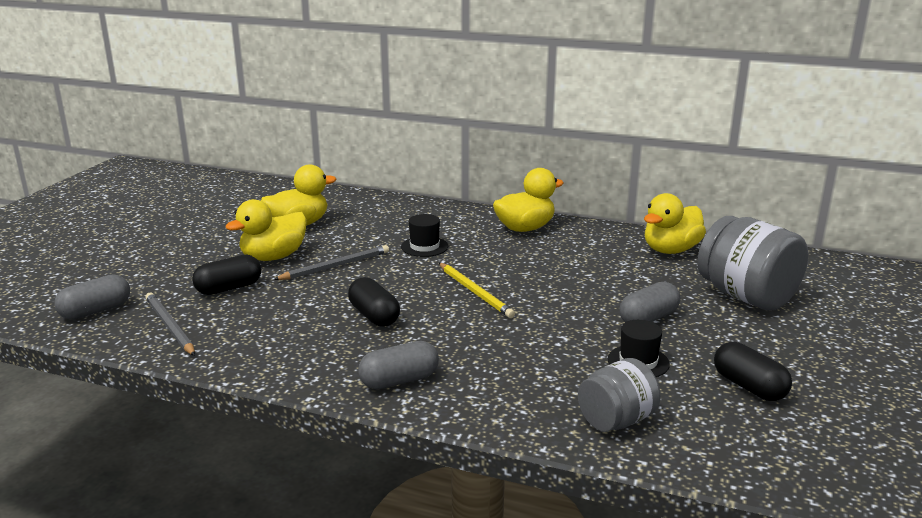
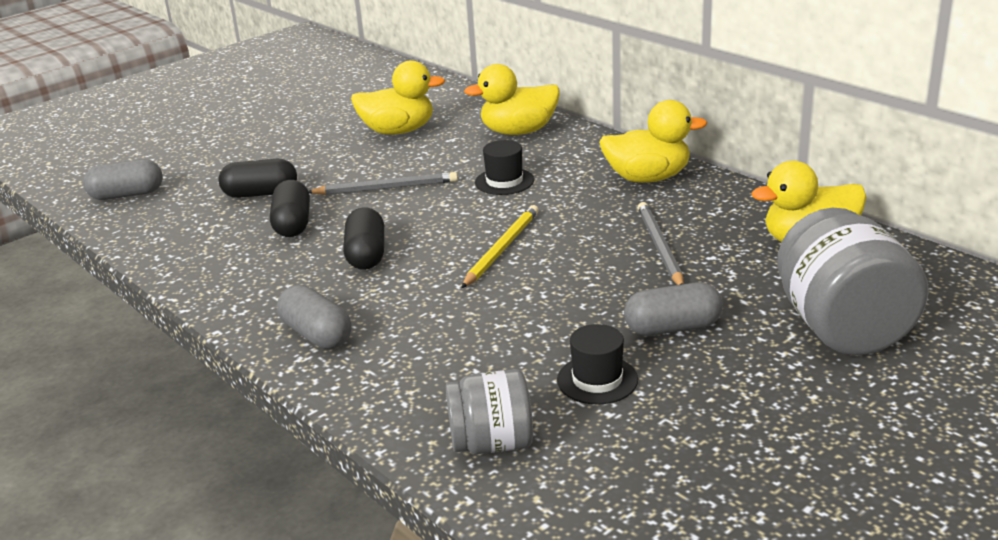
camera: 30 degrees right, 5 degrees up
grey pencil [145,293,195,356] -> grey pencil moved to [638,202,684,285]
yellow duck [225,199,307,261] -> yellow duck moved to [464,64,560,135]
grey capsule [358,341,439,389] -> grey capsule turned 45 degrees clockwise [277,285,352,349]
yellow pencil [439,263,515,318] -> yellow pencil turned 150 degrees counterclockwise [461,205,539,288]
black capsule [714,342,792,401] -> black capsule moved to [270,180,310,237]

